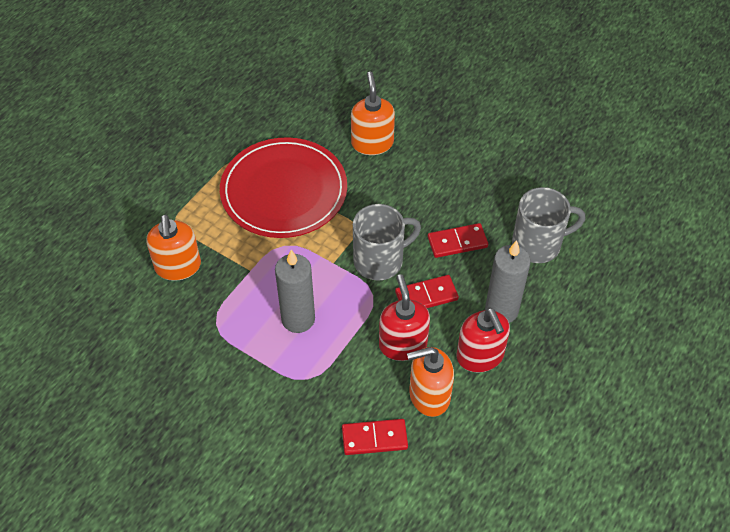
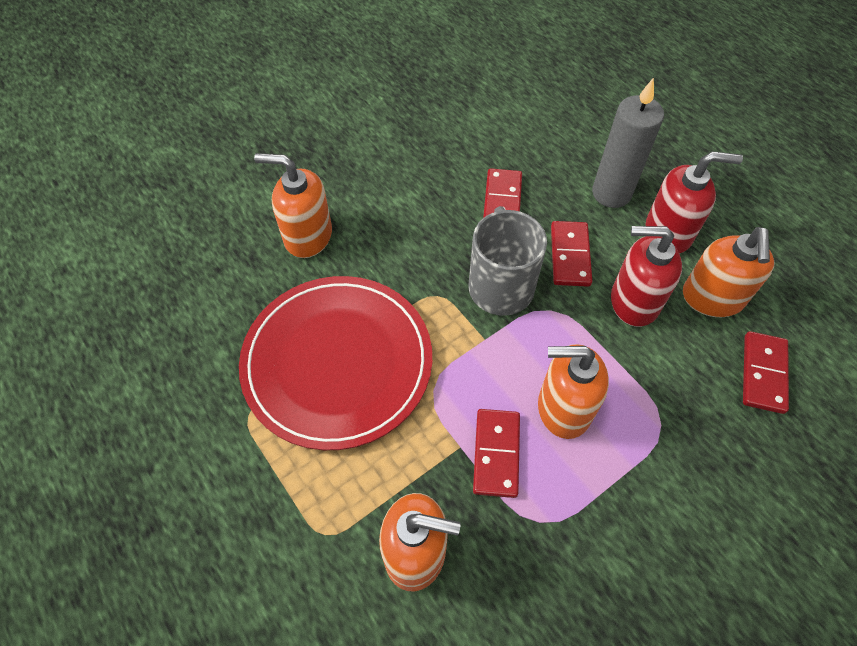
camera: 70 degrees left, 5 degrees up
grey candle [275,250,315,333] -> orange soap dispenser [538,344,609,439]
grey mug [512,187,585,263] -> none
none -> red domino [473,409,520,498]

